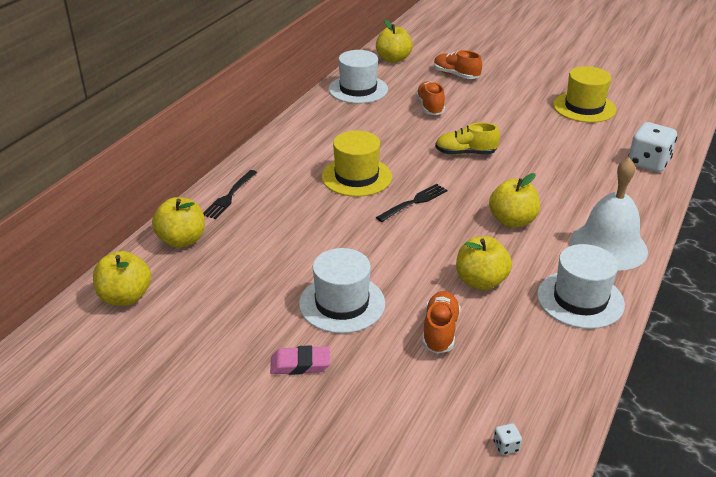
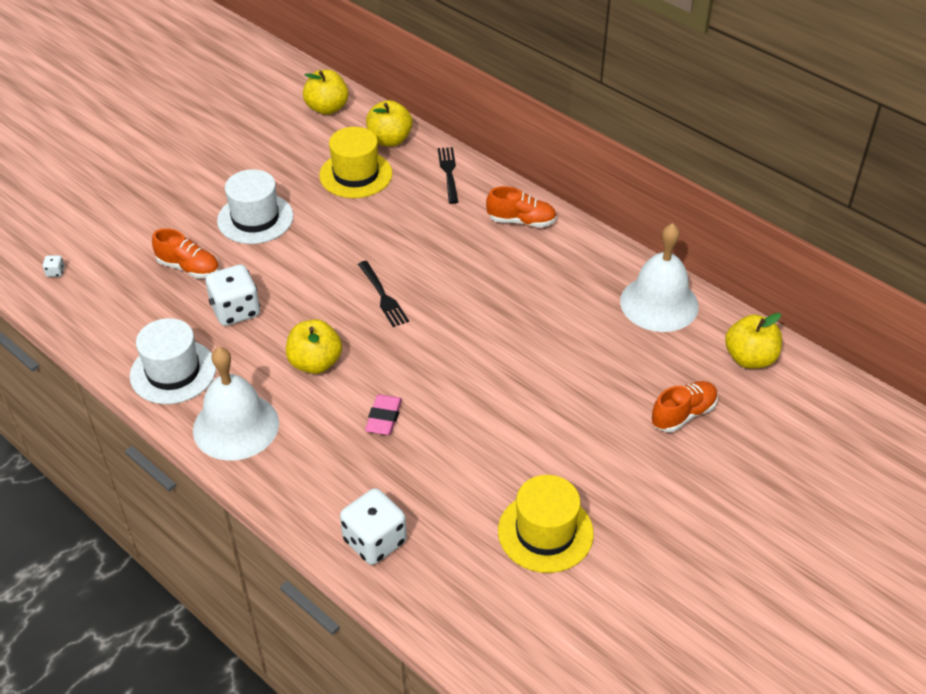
camera: 105 degrees right, 10 degrees up
black fork [203,170,257,219] -> black fork turned 45 degrees clockwise [438,147,458,204]
pink eraser [270,345,330,375] -> pink eraser moved to [365,394,402,435]
yellow hat [322,131,392,197] -> yellow hat moved to [319,127,392,198]
white hat [329,50,388,104] -> white bell [620,223,699,332]
orange shoe [416,81,445,115] -> orange shoe moved to [486,186,557,228]
yellow shoe [435,122,500,155] -> none
yellow apple [456,236,512,290] -> white dice [206,264,260,326]

